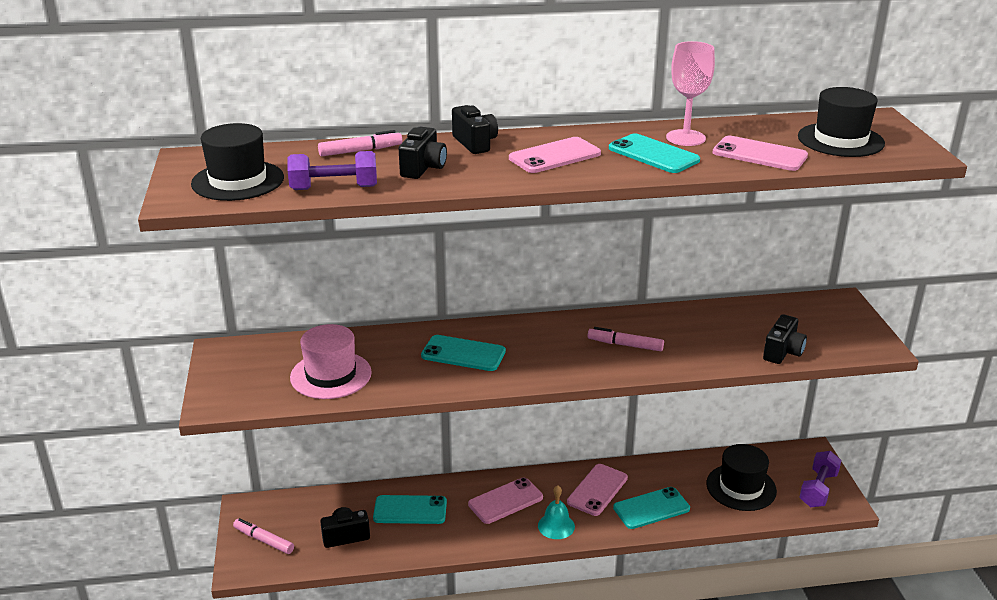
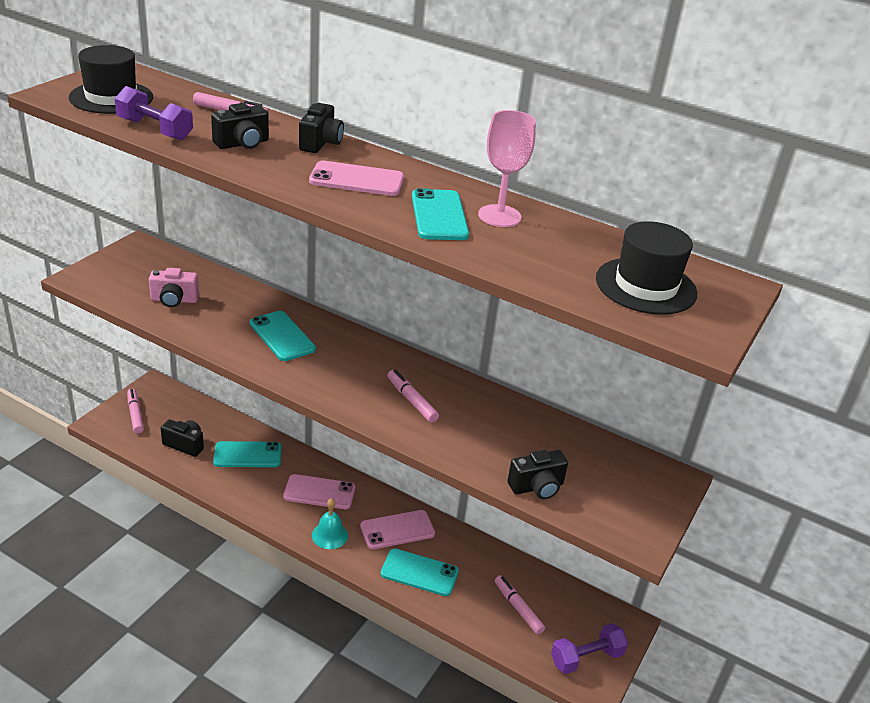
camera: 35 degrees right, 5 degrees up
pink hat [290,324,372,399] -> pink camera [149,268,199,307]
turquoise phone [373,495,447,524] -> turquoise phone turned 45 degrees counterclockwise [213,441,281,467]
black hat [706,444,777,511] -> pink marker [495,575,545,635]
pink phone [713,136,808,171] -> none

